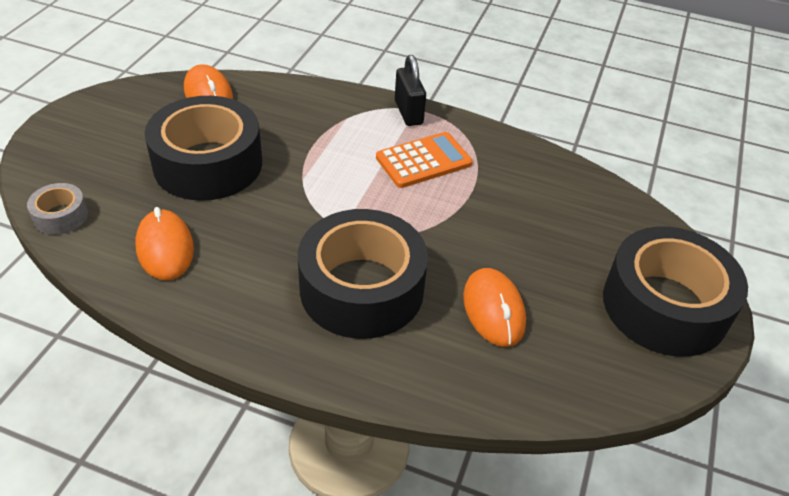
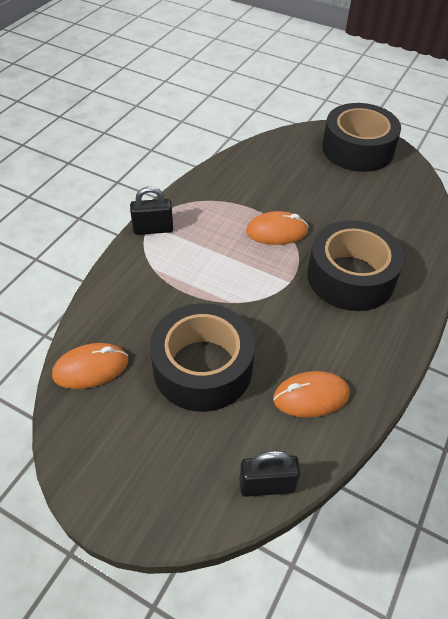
camera: 80 degrees left, 5 degrees up
grey tape [27,183,88,235] -> black padlock [239,451,300,497]
orange calculator [376,132,473,188] -> none
orange mouse [463,268,526,347] -> orange mouse moved to [246,211,309,245]

